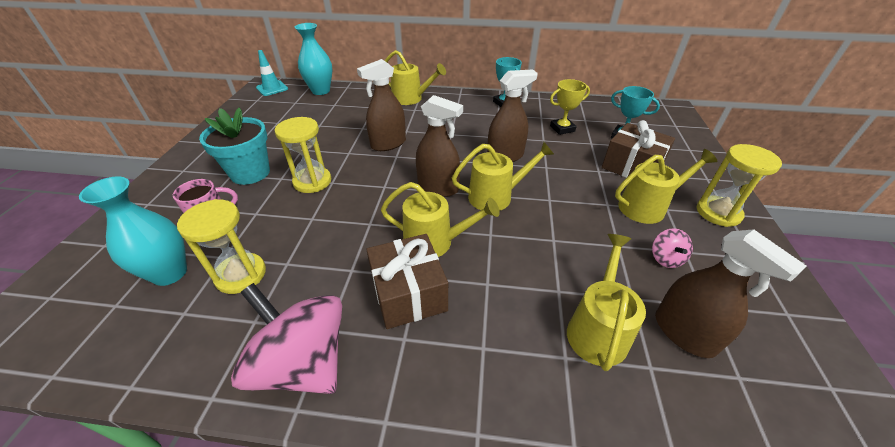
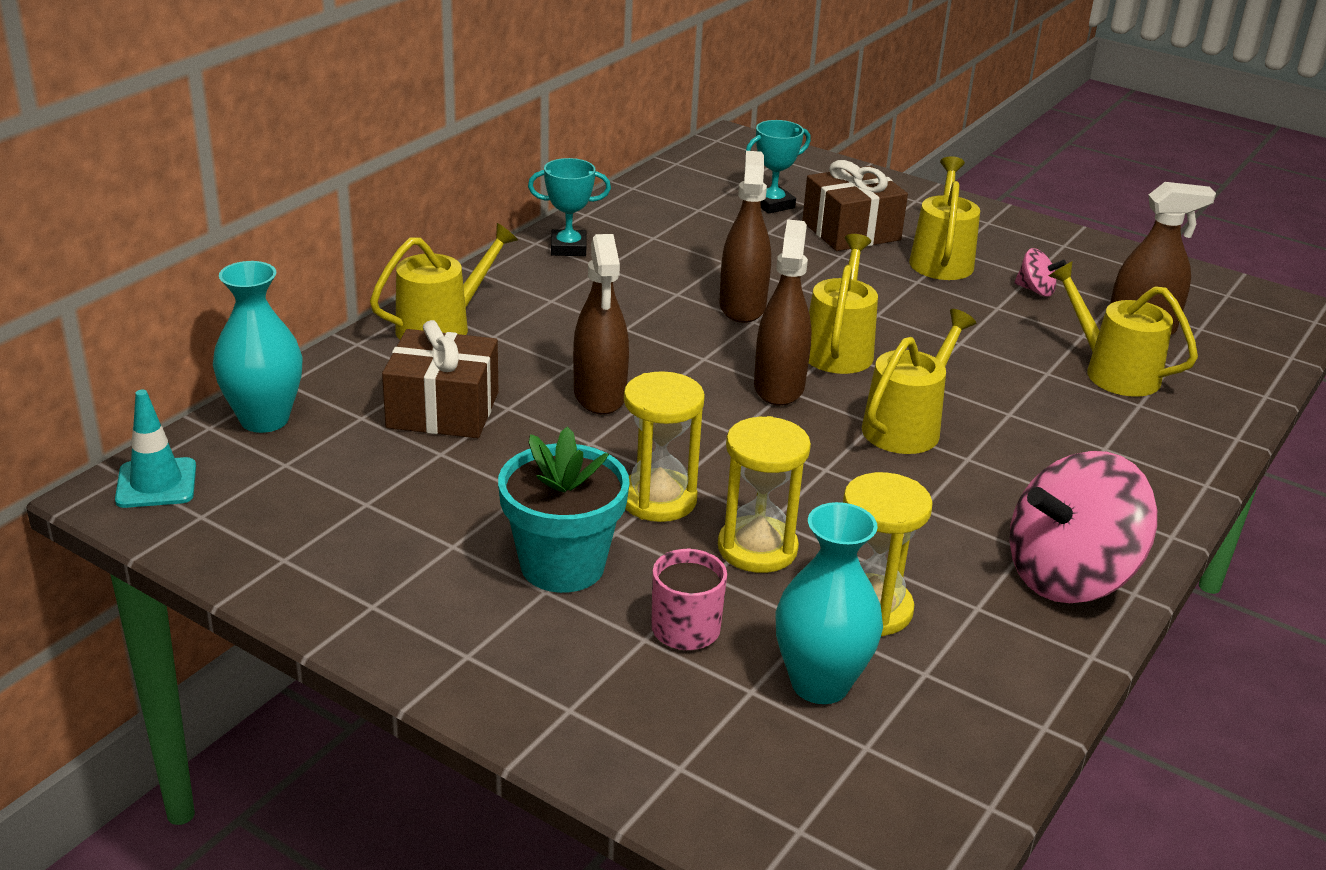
camera: 65 degrees left, 10 degrees down
brown gift [366,234,448,329] -> brown gift moved to [382,320,498,438]
brown spray bottle [416,95,463,197] -> brown spray bottle turned 45 degrees counterclockwise [754,219,811,406]
yellow trophy [550,79,590,135] -> none
yellow hourglass [697,144,782,227] -> yellow hourglass moved to [718,416,811,573]

